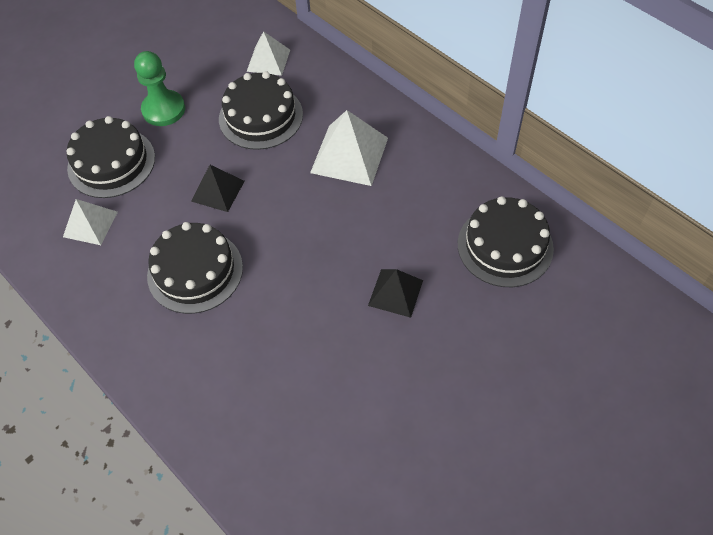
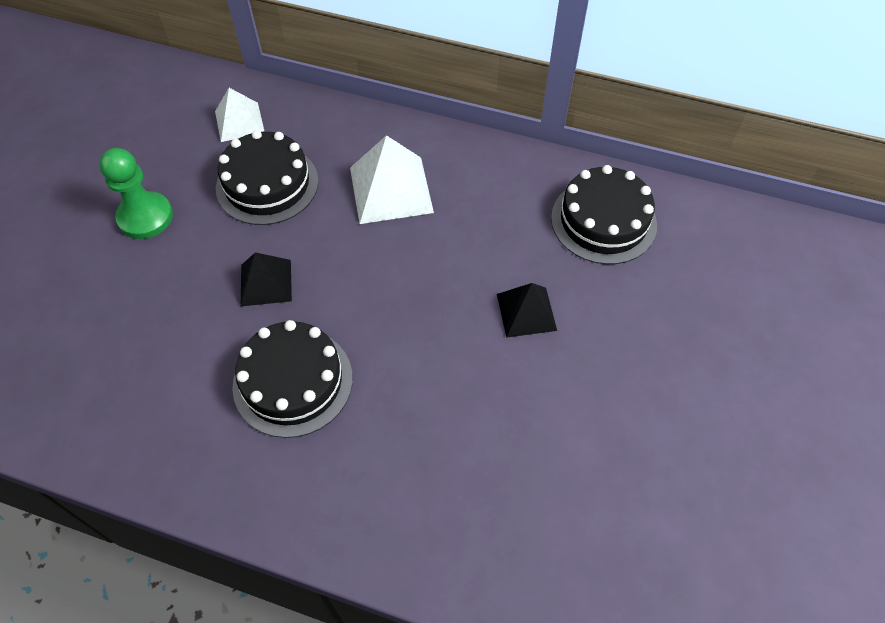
camera: 30 degrees left, 0 degrees up
white pyramid [63,199,118,245] -> none
black cake [66,116,155,198] -> none

